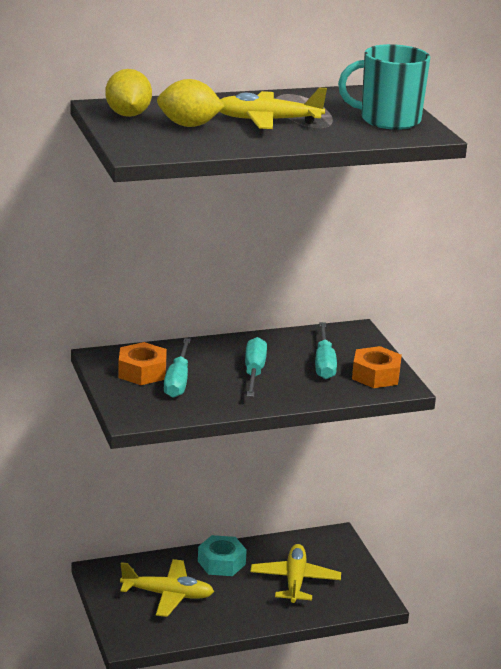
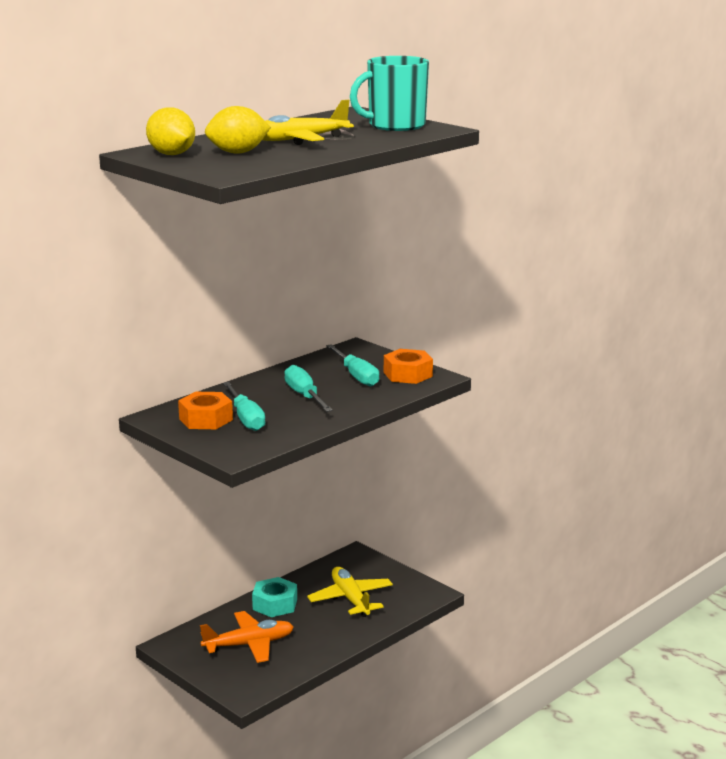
camera: 25 degrees left, 5 degrees down
yellow plane [120,559,214,617] -> orange plane [200,611,294,663]

